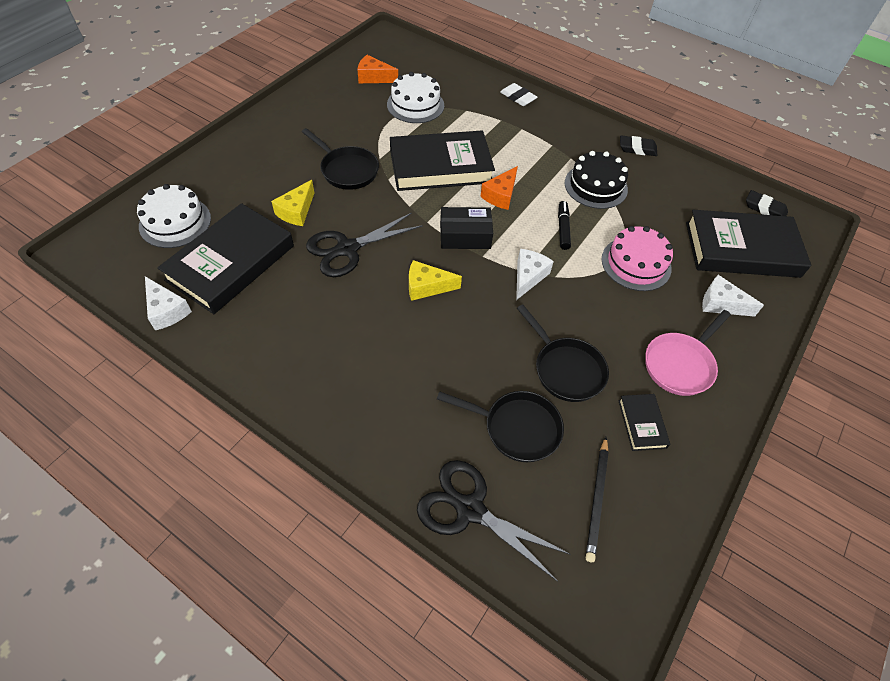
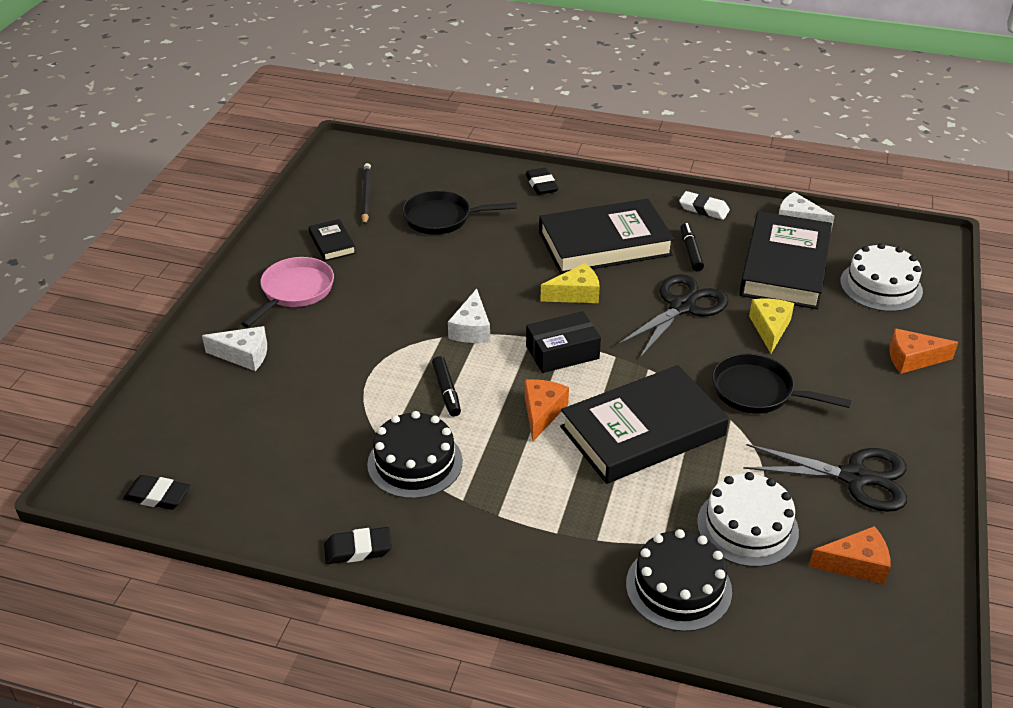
camera: 165 degrees right, 15 degrees down
black scissors [417,460,571,582] -> black scissors moved to [743,444,907,512]
white eraser [500,83,537,106] -> white eraser moved to [679,191,730,220]
black pan [517,304,609,402] -> none
pink cake [601,226,673,291] -> none
black book [686,210,811,278] -> black book moved to [539,199,674,274]
none -> black eraser [526,168,558,195]
none -> black cake [626,529,732,632]
none -> black marker [680,223,704,272]
none -> orange cheese [889,328,958,374]

